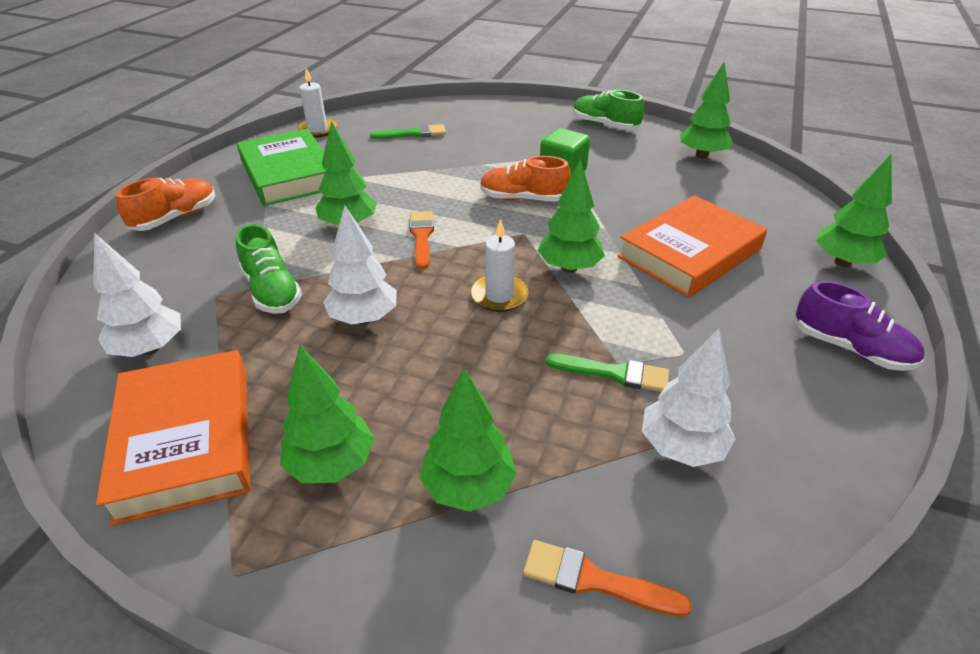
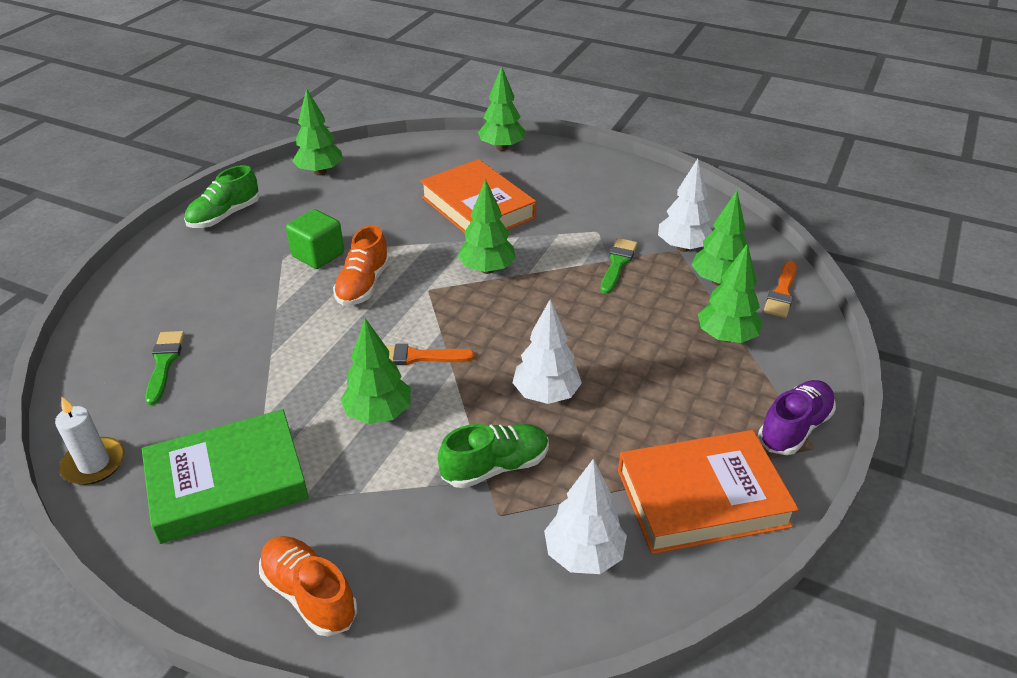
camera: 85 degrees left, 0 degrees up
green tree [280,344,374,483] -> green tree moved to [691,191,749,286]
white candle [471,219,529,312] -> none
purple shoe [795,280,924,371] -> purple shoe moved to [758,380,836,455]

